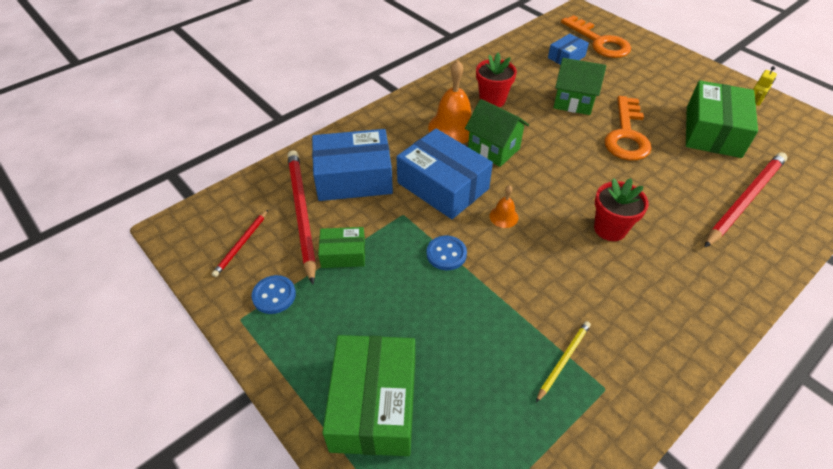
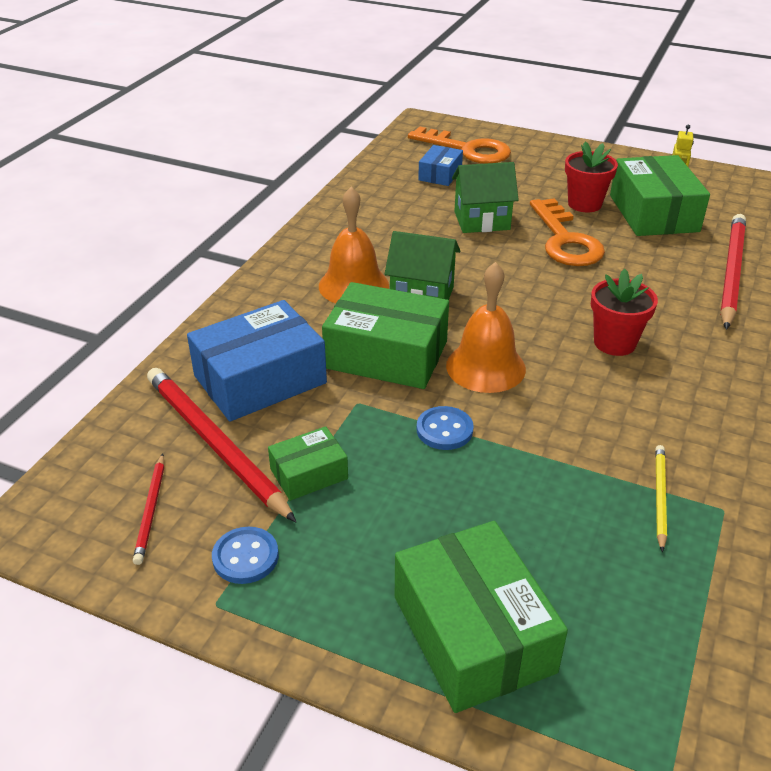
camera: 25 degrees left, 10 degrees down
blue box [397,129,493,219] -> green box [322,282,449,389]
red flower pot [476,53,517,107] -> red flower pot moved to [565,141,618,212]
orange bell [489,185,518,228] -> orange bell [446,262,526,393], size x2.00

